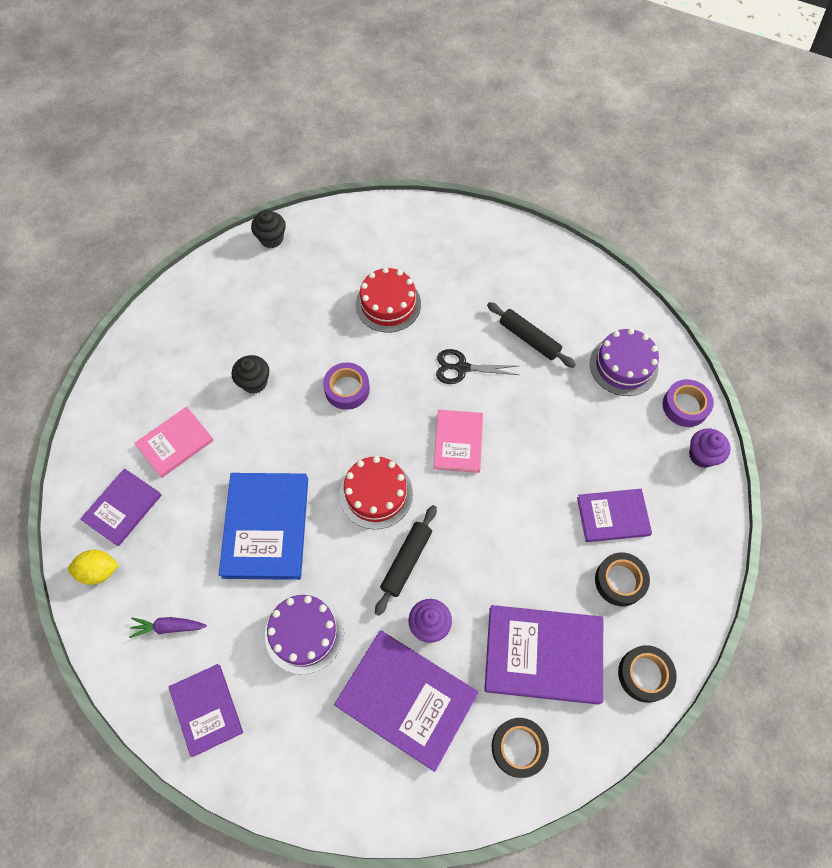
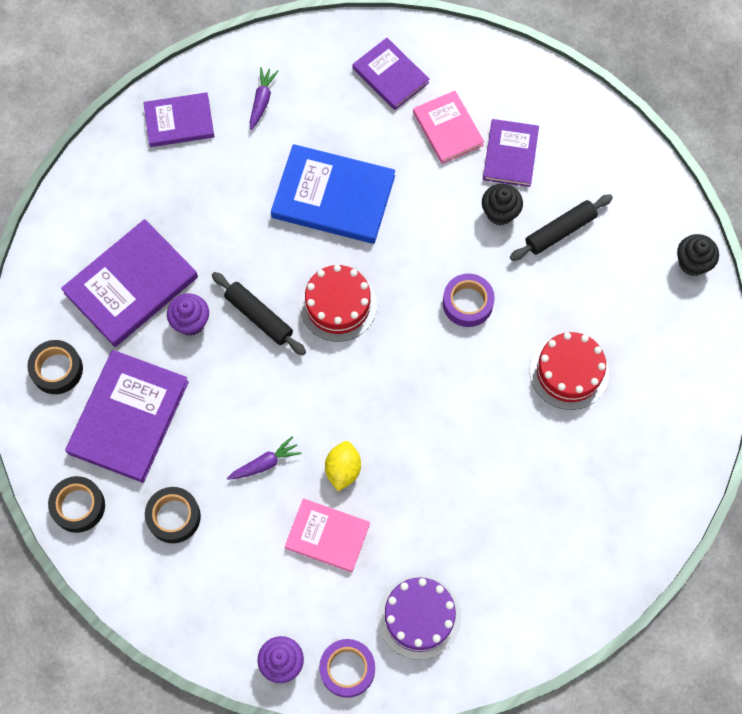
camera: 105 degrees right, 5 degrees up
yellow lemon [68,550,119,585] -> yellow lemon moved to [325,441,361,492]
purple cake [265,594,344,675] -> none
pink book [434,410,483,473] -> pink book moved to [285,498,370,572]
black scissors [436,349,519,384] -> none
black rolling pin [487,302,576,368] -> black rolling pin moved to [510,194,613,261]
purple book [577,489,652,542] -> purple book moved to [483,119,539,187]
none -> purple carrot [227,436,301,480]

